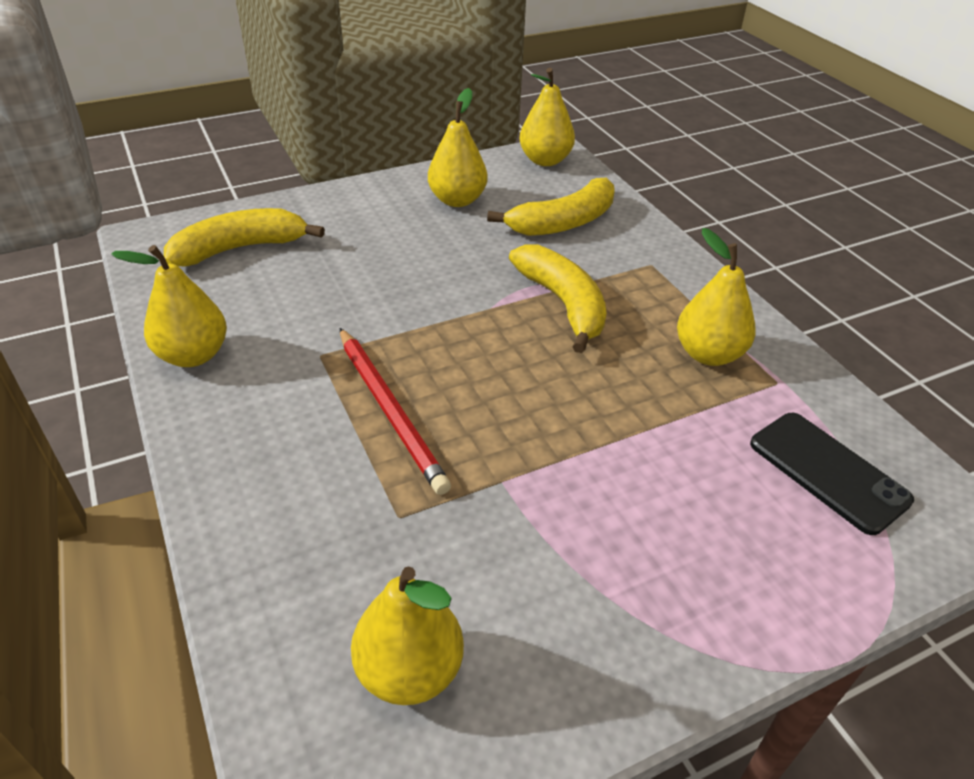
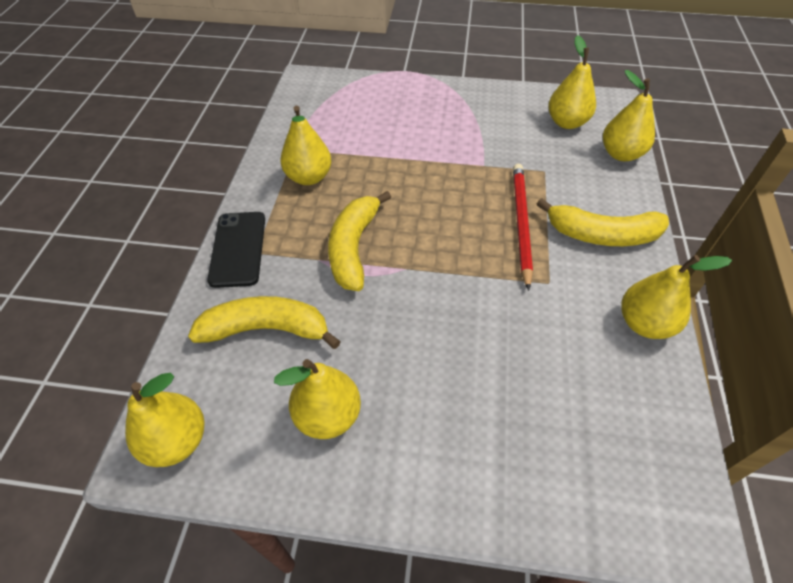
camera: 145 degrees left, 10 degrees up
yellow banana [164,208,325,267] -> yellow banana moved to [537,198,669,246]
black phone [750,413,914,535] -> black phone moved to [207,212,265,288]
none -> yellow pear [603,70,655,161]

